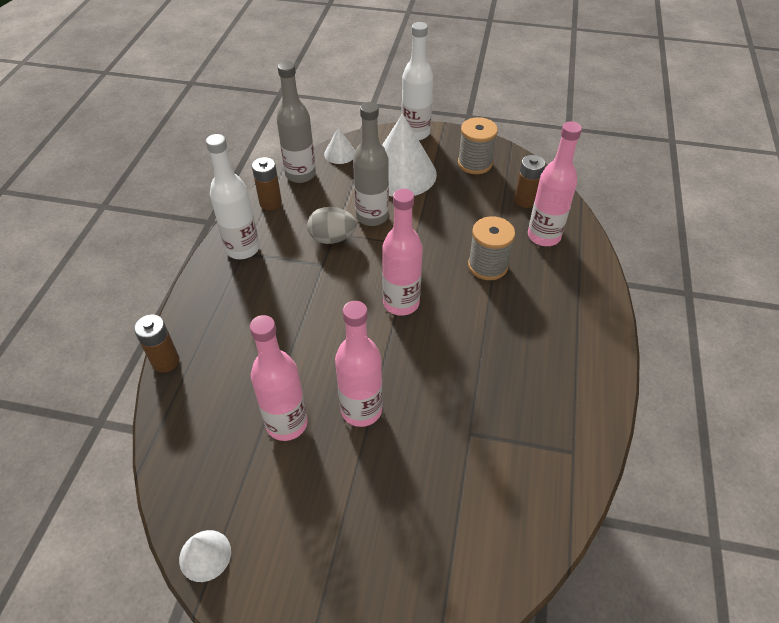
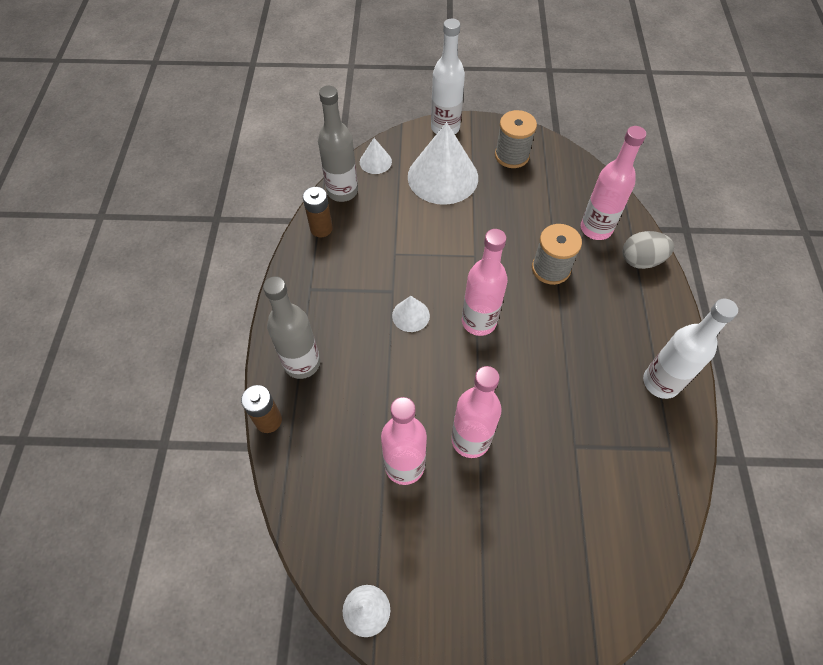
camera: 10 degrees left, 10 degrees up
white bottle [206,134,259,259] -> white bottle moved to [643,298,738,399]
grey egg [307,207,357,244] -> grey egg moved to [623,231,674,269]
grey bottle [353,102,389,226] -> grey bottle moved to [263,276,320,379]
brown battery [514,155,545,208] -> none
none -> white cone [392,296,430,332]

